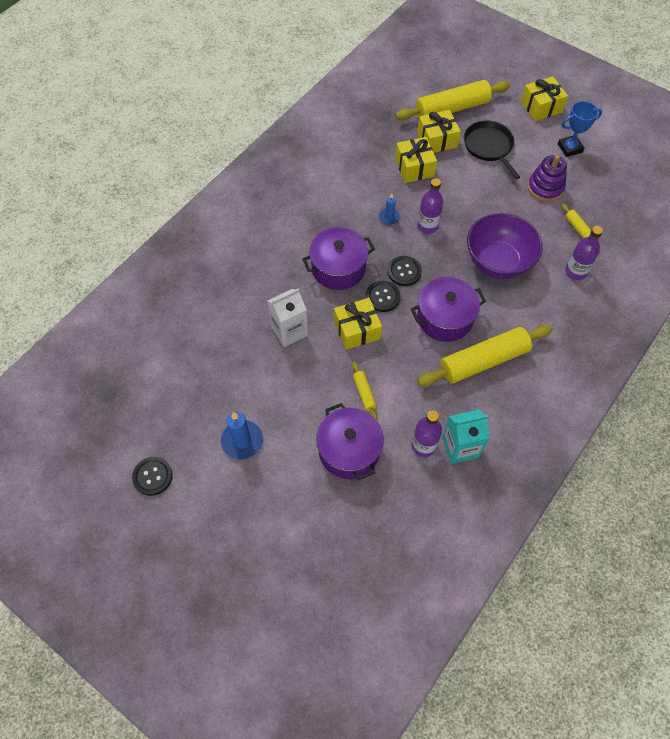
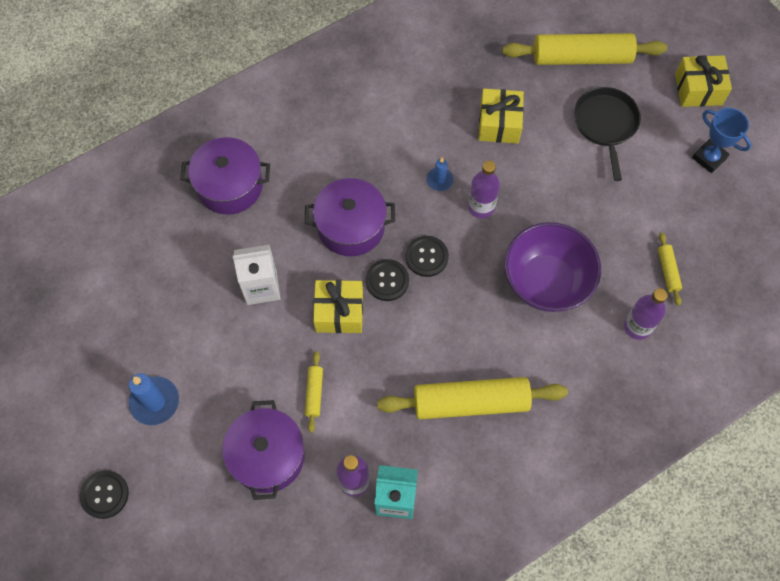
camera: 20 degrees right, 5 degrees up
black button [132,457,173,496] -> black button moved to [79,470,129,519]
purple pot [411,277,486,342] -> purple pot moved to [180,137,270,215]
yellow gift [417,110,461,153] -> none
purple stacking toy [528,155,567,202] -> none
blue trophy [558,101,602,157] -> blue trophy turned 45 degrees clockwise [692,108,751,173]

